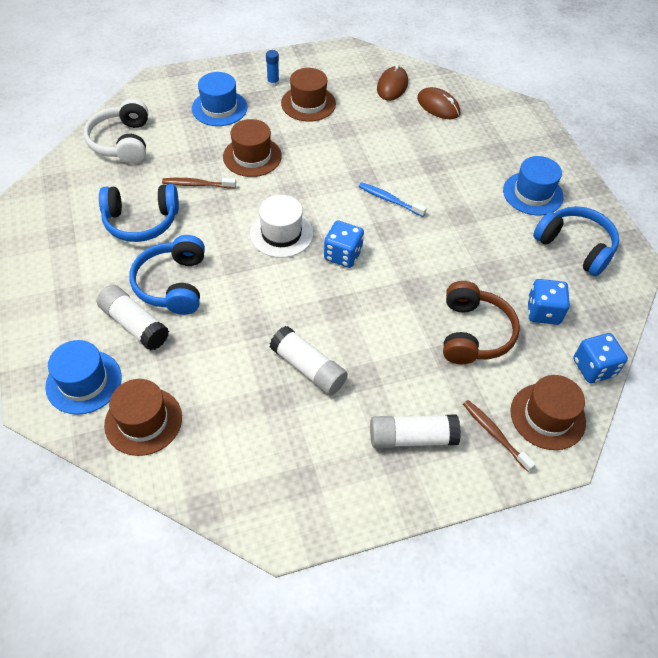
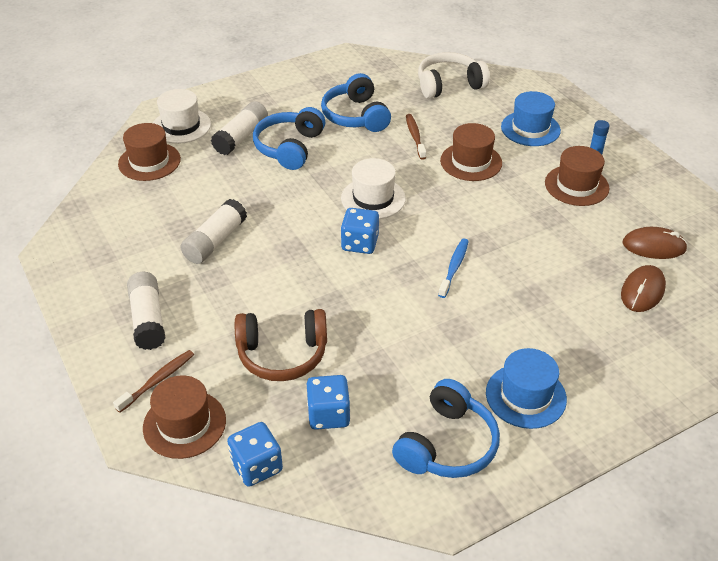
camera: 80 degrees right, 10 degrees down
blue hat [45,340,122,415] -> white hat [153,89,211,144]
blue headphones [129,235,205,315] -> blue headphones turned 60 degrees counterclockwise [253,107,325,170]

